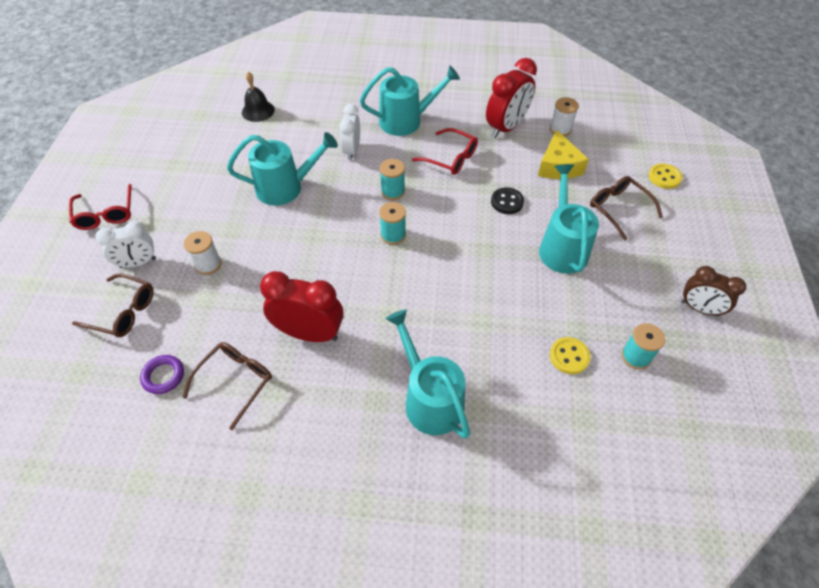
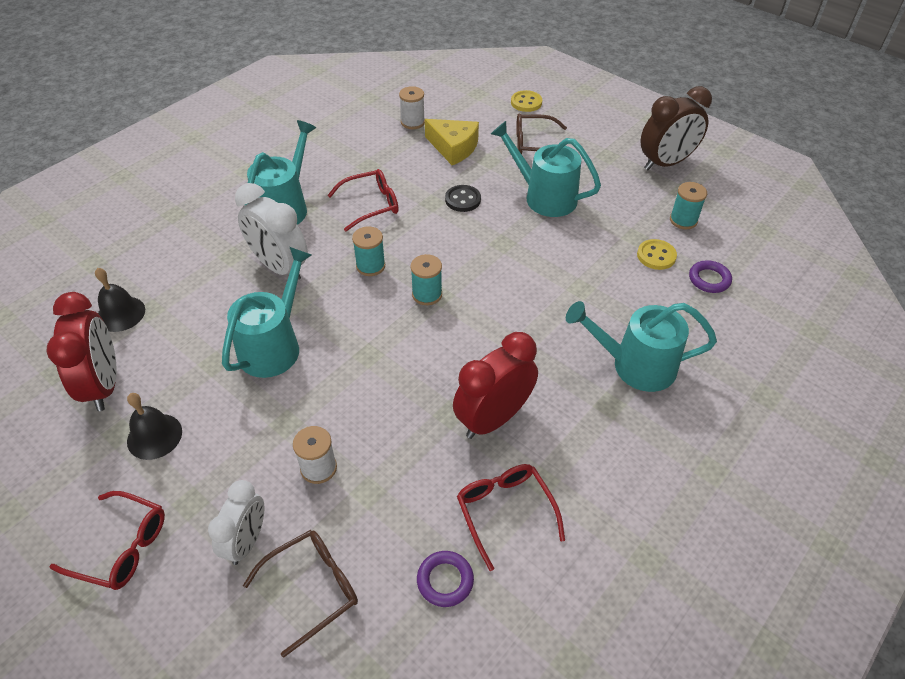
camera: 55 degrees left, 5 degrees down
brown glasses [182,342,272,430] -> red glasses [457,464,565,571]
white clock [339,104,360,160] -> white clock [235,183,308,280], size x1.52
red clock [486,58,537,138] -> red clock moved to [46,292,117,411]
brown clock [681,266,746,317] -> brown clock [640,86,712,170], size x1.52
none -> black bell [127,393,182,460]
none -> purple ring [689,260,732,293]

